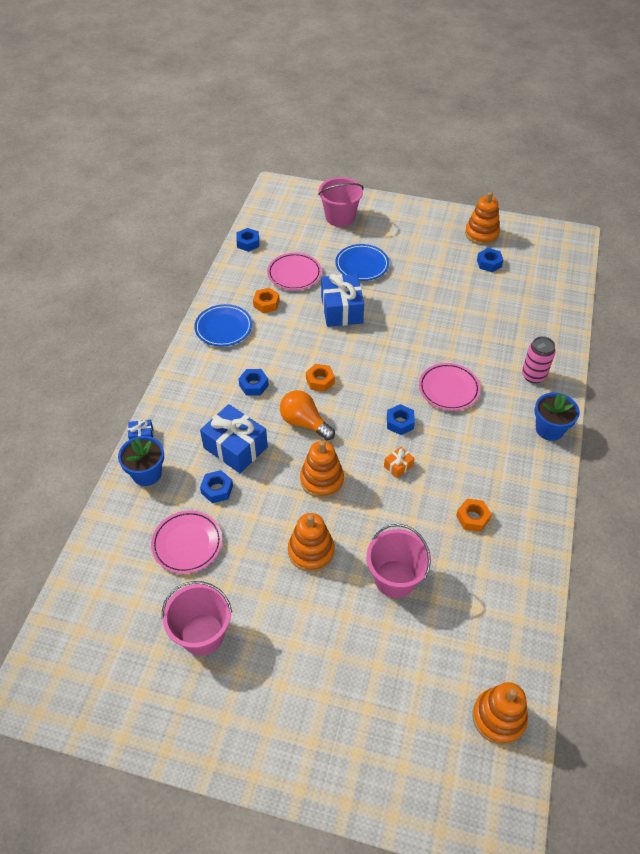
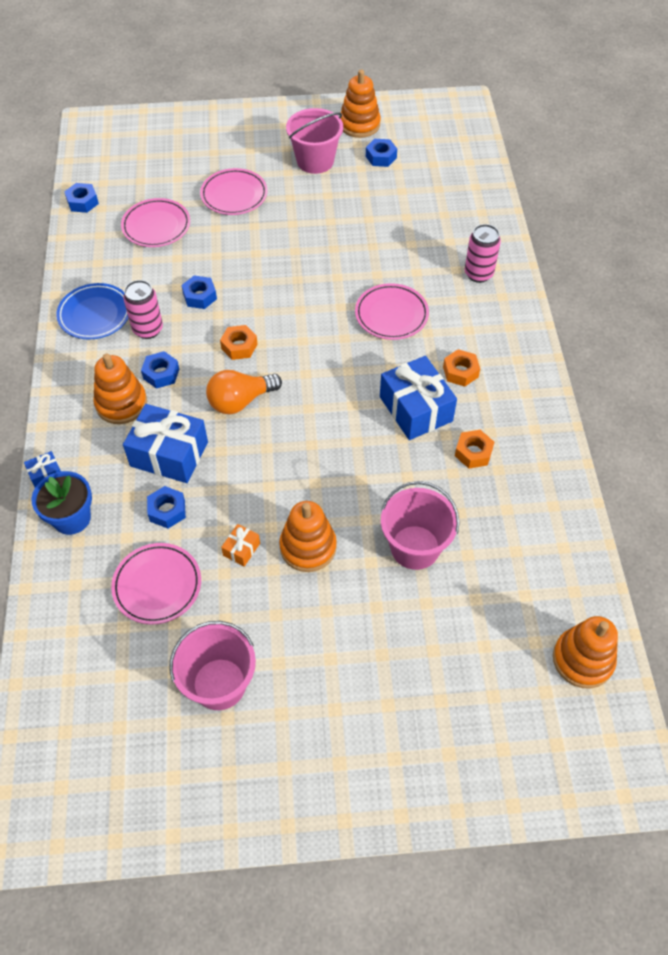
camera: 20 degrees left, 5 degrees up
orange nut [253,288,280,313] -> orange nut moved to [443,349,480,387]
orange light bulb [280,390,335,440] -> orange light bulb turned 45 degrees counterclockwise [206,370,282,414]
orange stacking toy [300,441,344,498] -> orange stacking toy moved to [93,354,147,424]
pink bucket [318,177,364,227] -> pink bucket moved to [286,108,343,174]
blue gift [321,274,364,327] -> blue gift moved to [380,356,457,440]
blue plate [335,244,389,281] -> pink plate [200,168,268,215]
orange gift [384,447,415,478] -> orange gift moved to [221,524,260,567]
blue nut [387,404,415,435] -> blue nut moved to [181,275,217,309]
blue flower pot [535,392,580,441] -> none
none -> pink can [123,280,163,339]

